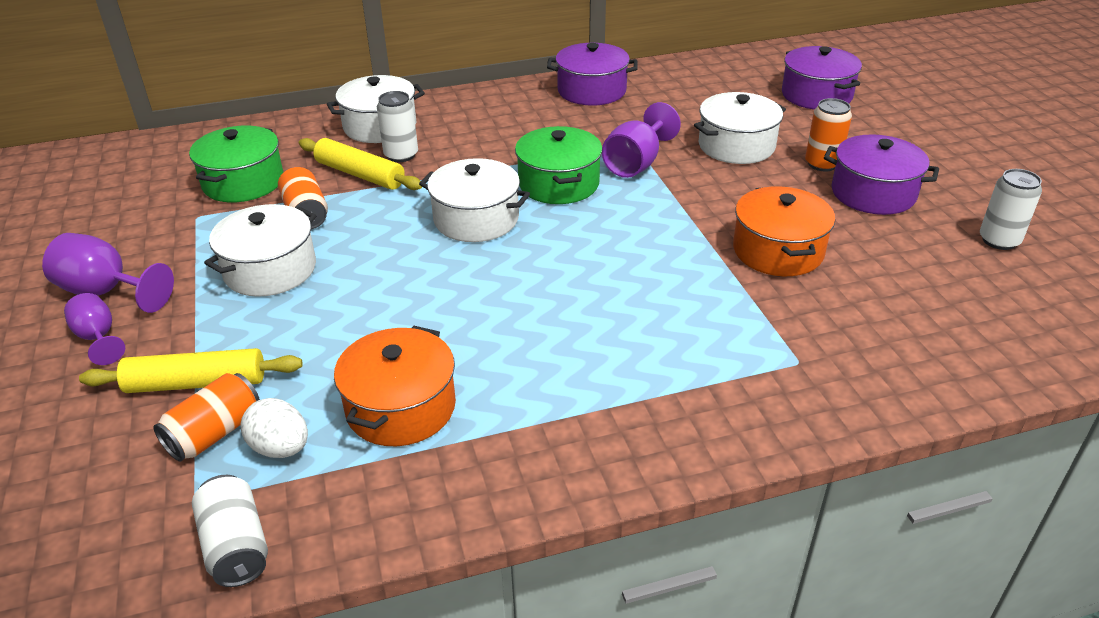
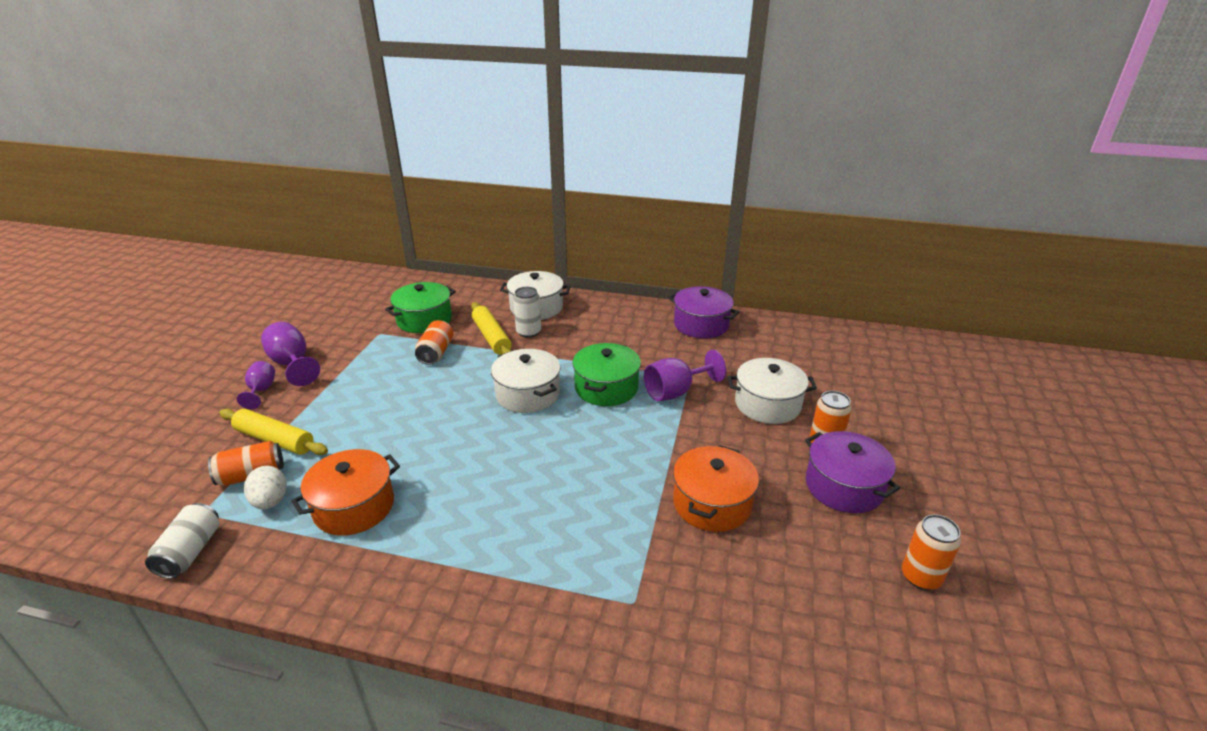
camera: 30 degrees right, 5 degrees down
white pot [204,204,316,297] -> none
purple pot [782,46,862,110] -> none
white can [980,169,1042,250] -> orange can [902,514,961,590]

